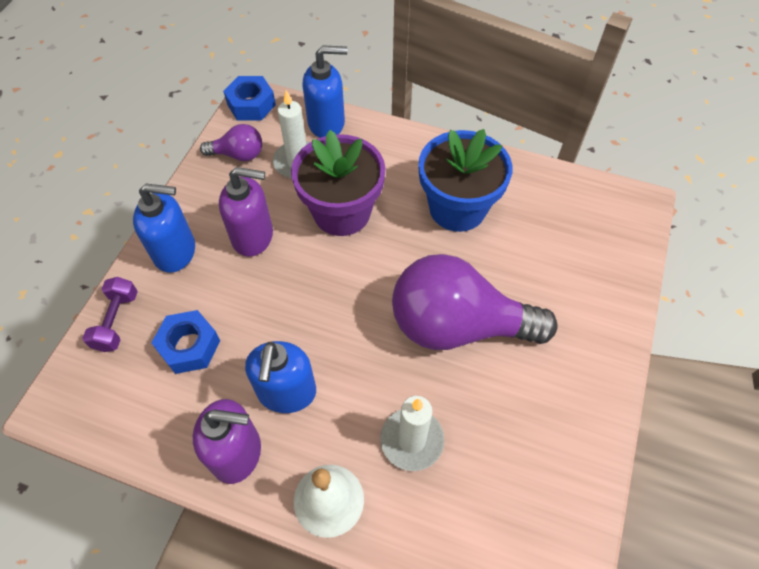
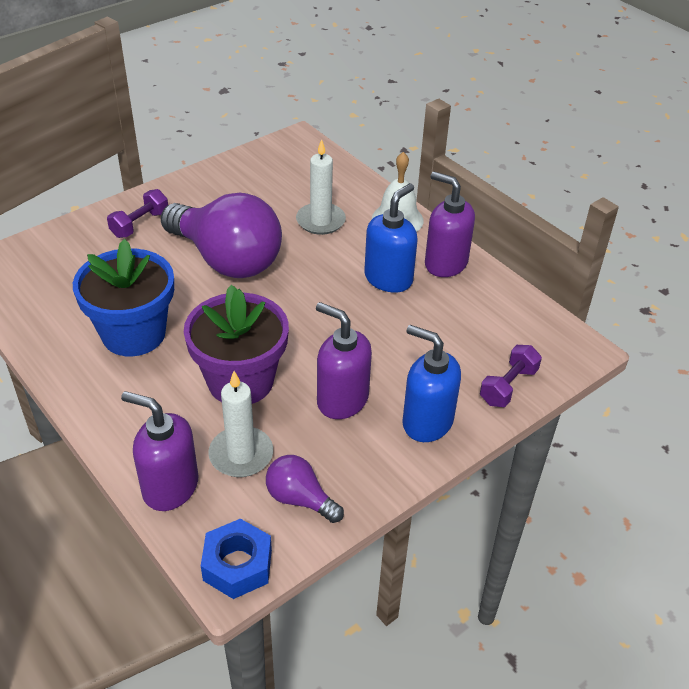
camera: 150 degrees left, 15 degrees down
blue nut [151,310,220,374] -> none
blue soap dispenser [303,45,347,138] -> purple soap dispenser [121,391,199,511]
none -> purple dumbbell [107,189,168,238]

